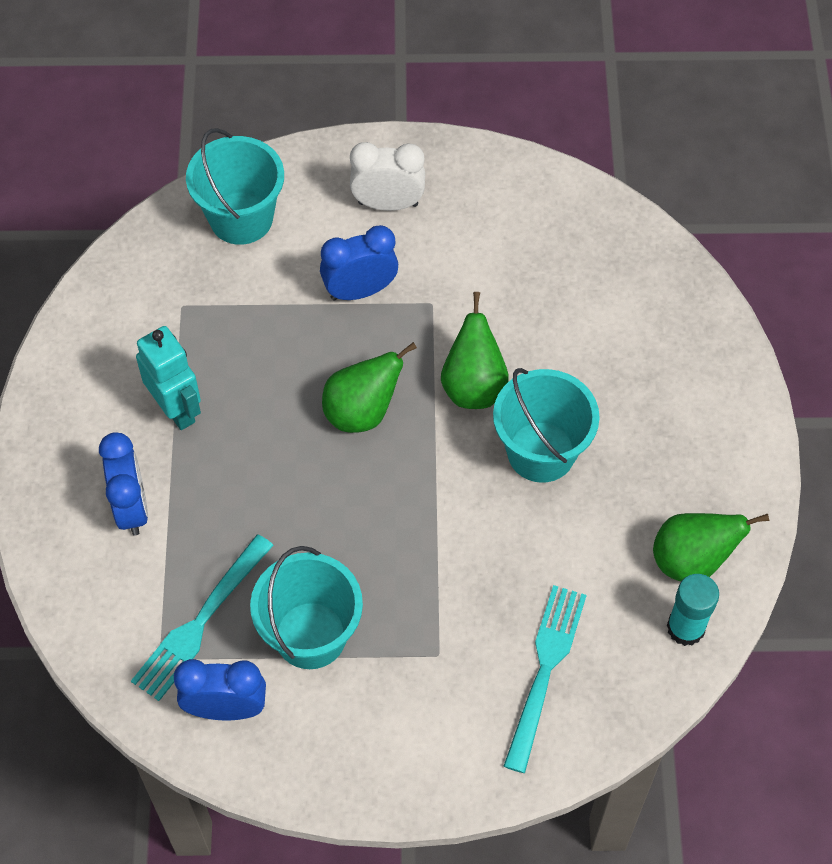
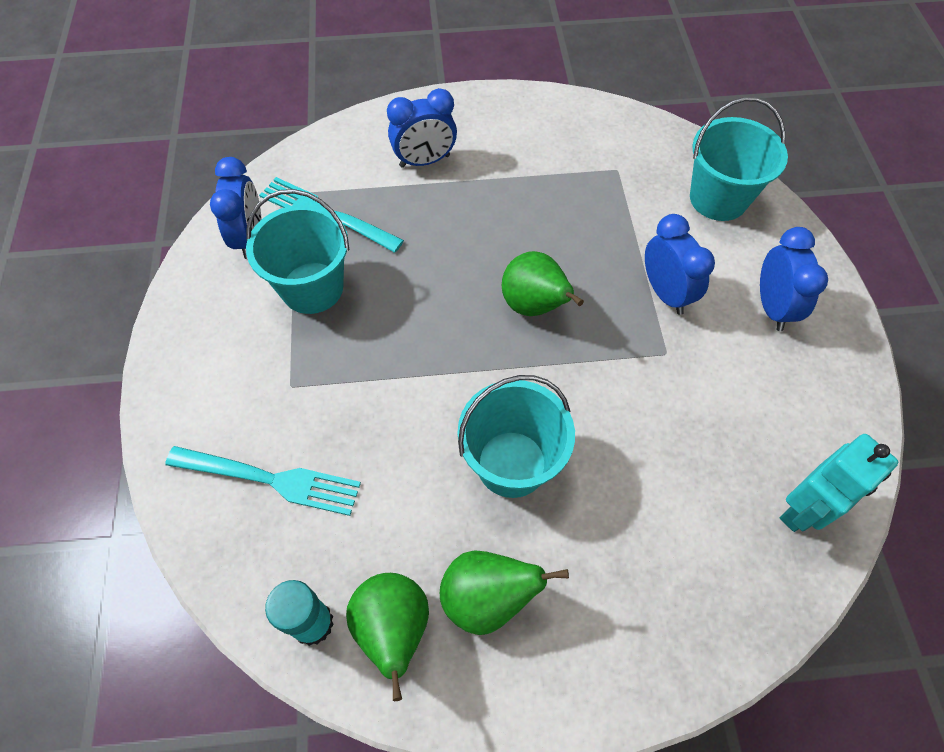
camera: 85 degrees right, 0 degrees up
turquoise robot [136,326,201,430] -> turquoise robot moved to [780,434,899,532]
white clock [350,142,425,211] -> blue clock [760,227,828,331]
green pear [441,292,508,409] -> green pear moved to [440,550,569,635]

